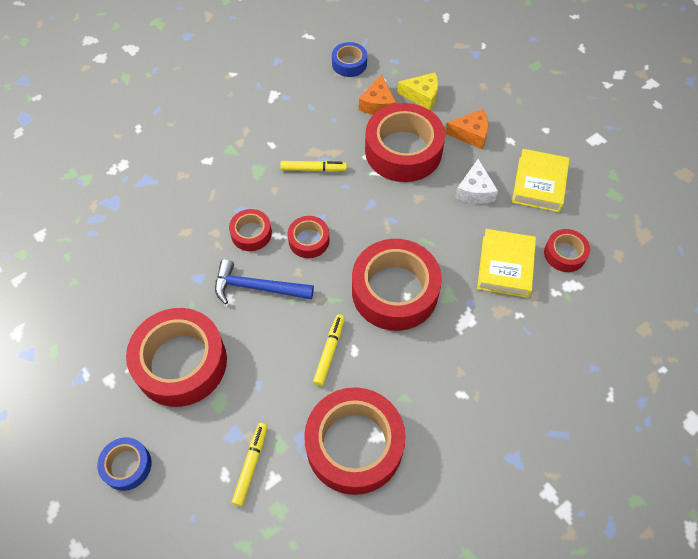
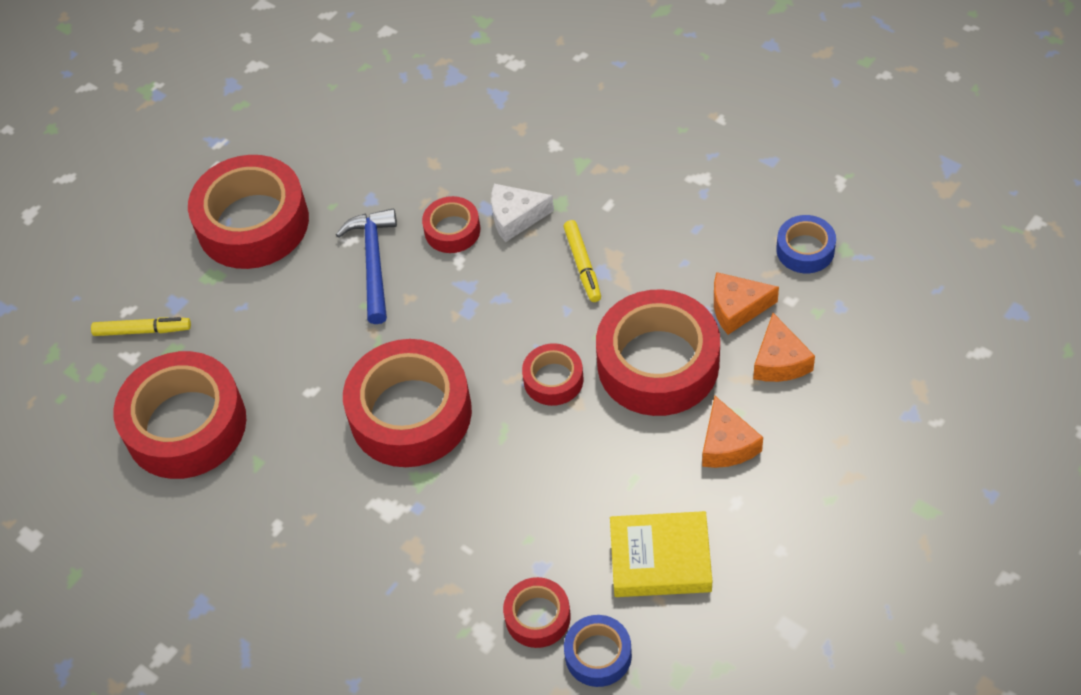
camera: 80 degrees right, 5 degrees down
blue tape [97,437,152,491] -> blue tape moved to [564,615,632,687]
red tape [287,216,329,258] -> red tape moved to [522,343,583,406]
yellow marker [313,314,345,386] -> none
yellow cheese [397,72,438,110] -> orange cheese [753,313,815,382]
white cheese [455,159,498,204] -> white cheese moved to [491,184,554,242]
yellow book [477,229,536,298] -> none

